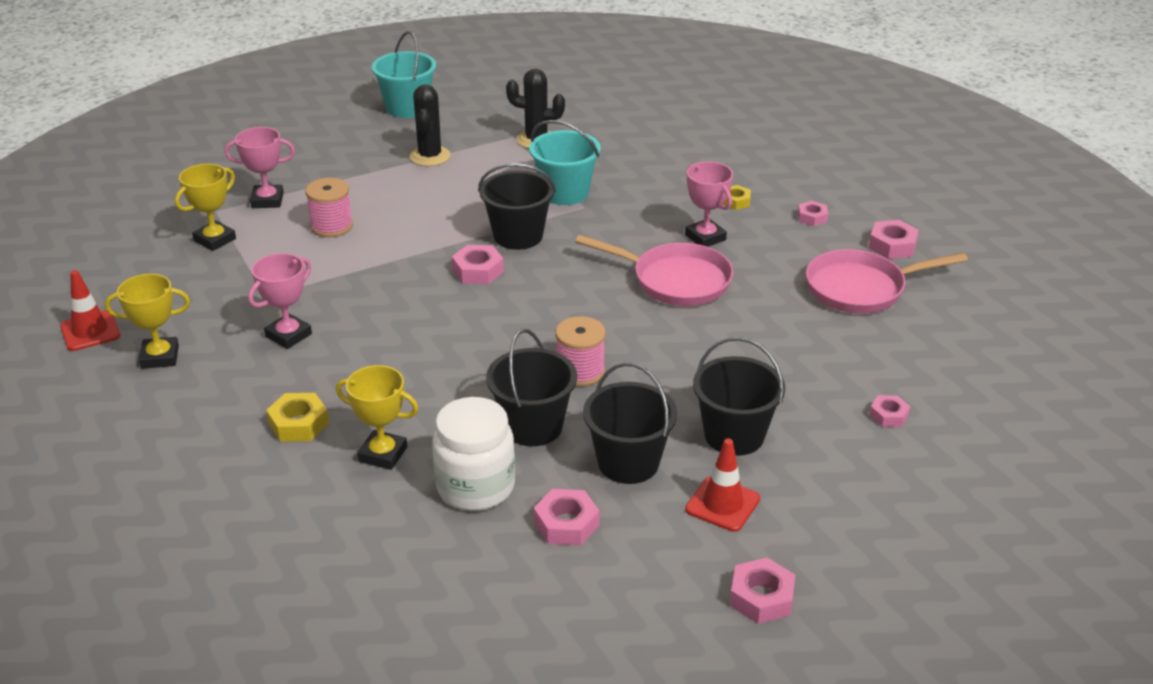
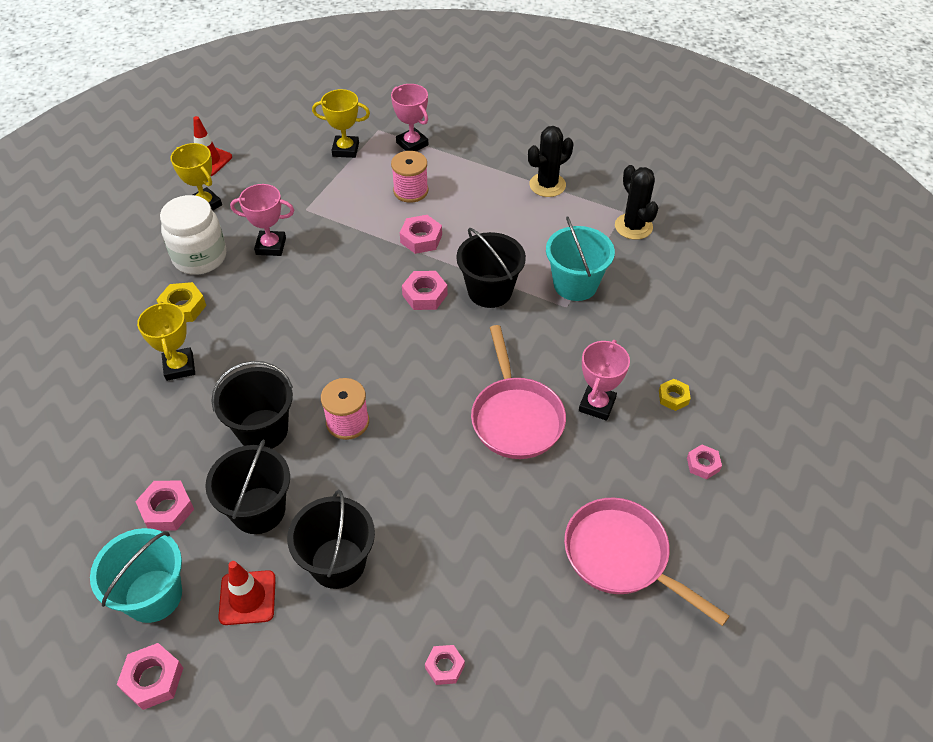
camera: 55 degrees right, 15 degrees up
turquoise bucket [372,31,436,118] -> turquoise bucket moved to [90,528,182,623]
white jar [432,397,515,511] -> white jar moved to [160,195,226,275]
pink nut [869,220,919,259] -> pink nut moved to [400,215,442,254]

